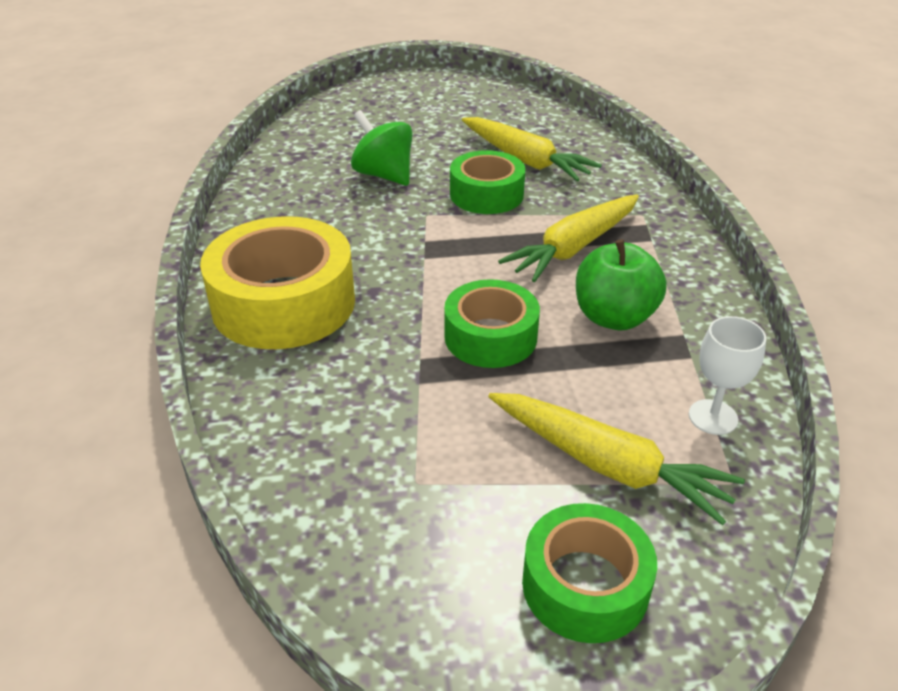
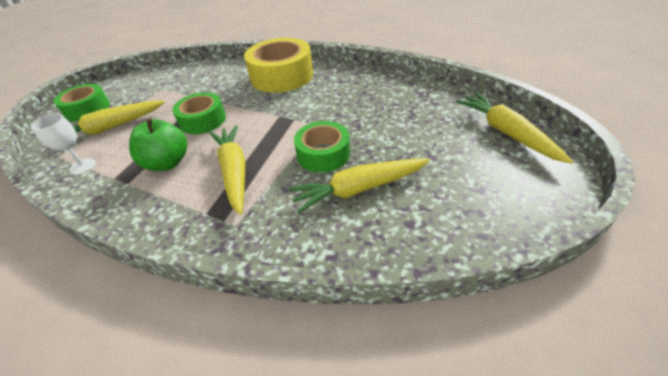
camera: 120 degrees right, 5 degrees up
green spinning top [351,110,413,186] -> none
none -> yellow carrot [456,93,573,164]

